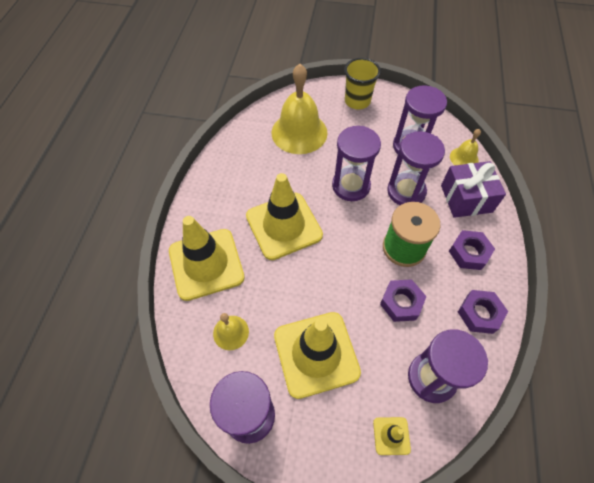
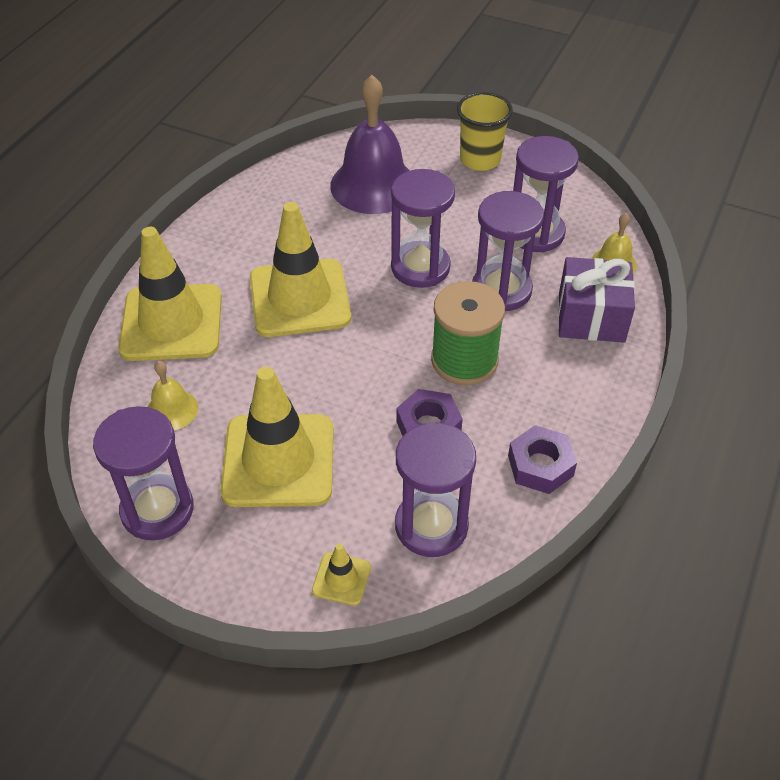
camera: 15 degrees right, 10 degrees down
yellow bell [272,64,328,154] -> purple bell [330,75,410,214]
purple nut [449,230,495,270] -> none

